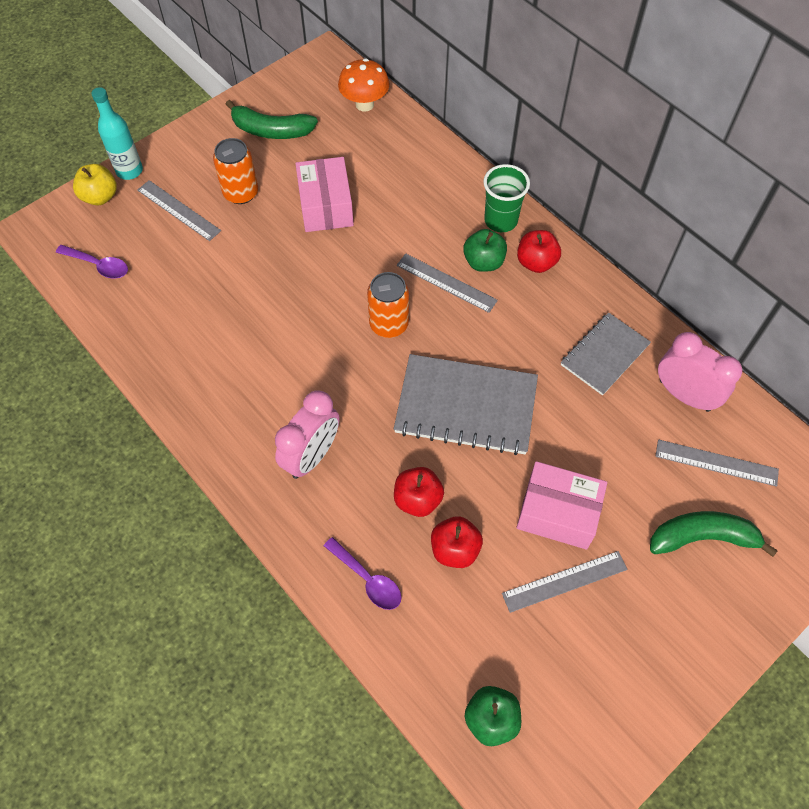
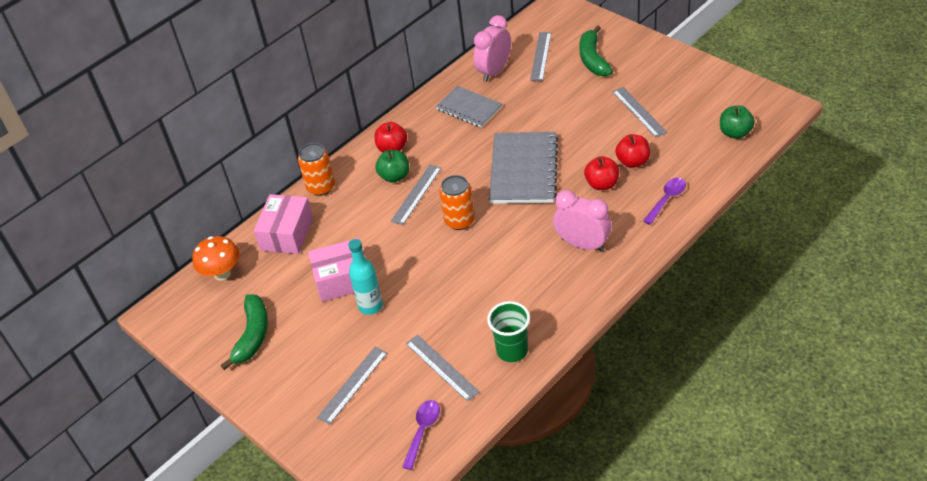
camera: 90 degrees left, 15 degrees down
yellow apple [73,164,117,205] -> none
turquoise bottle [91,87,143,180] -> turquoise bottle moved to [348,239,383,315]
orange can [213,138,258,204] -> orange can moved to [298,143,335,196]
green cup [483,164,530,232] -> green cup moved to [487,301,530,362]
pink box [516,461,607,550] -> pink box moved to [254,194,313,254]
none -> grey ruler [406,335,480,402]

